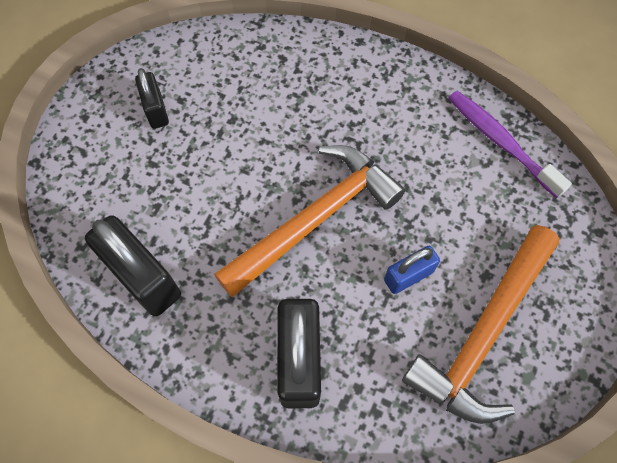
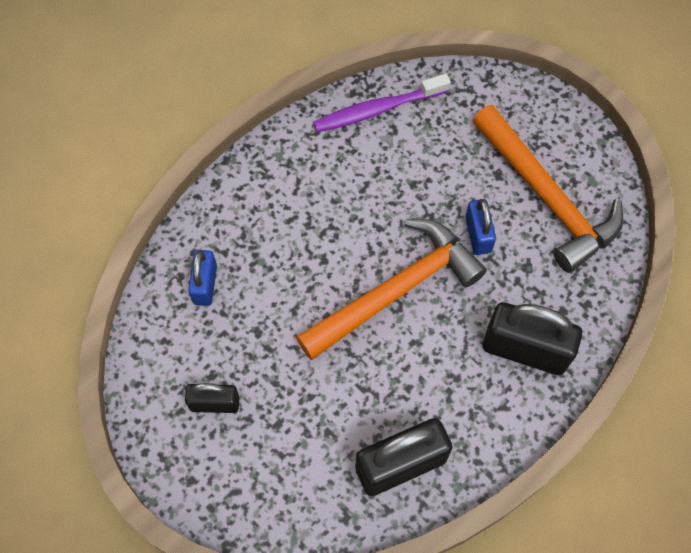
camera: 70 degrees left, 0 degrees up
orange hammer [214,145,405,297] -> orange hammer turned 75 degrees clockwise [296,219,487,360]
none -> blue padlock [188,250,217,306]

